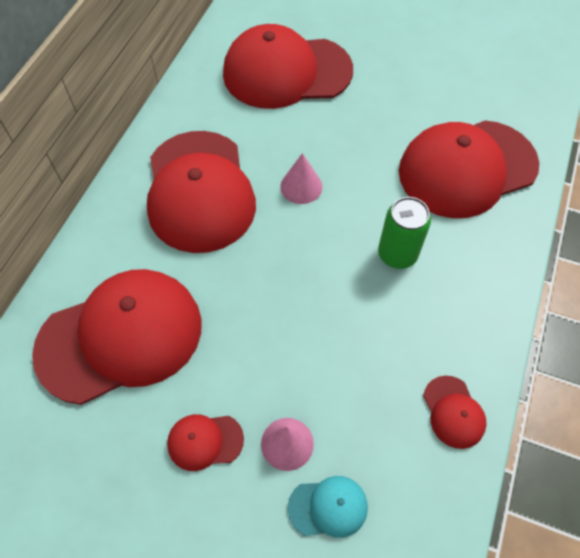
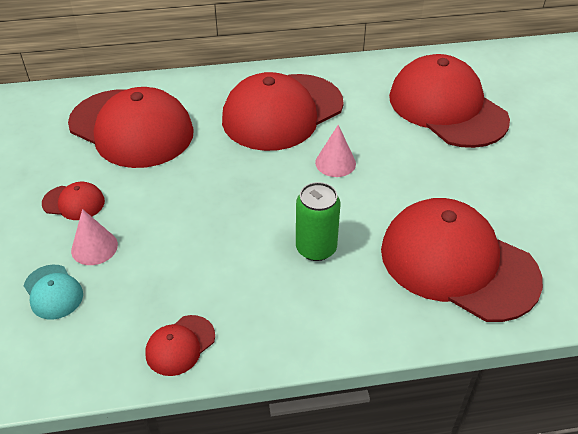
camera: 60 degrees right, 15 degrees down
red cap [167,414,244,471] -> red cap turned 135 degrees clockwise [42,182,105,220]

